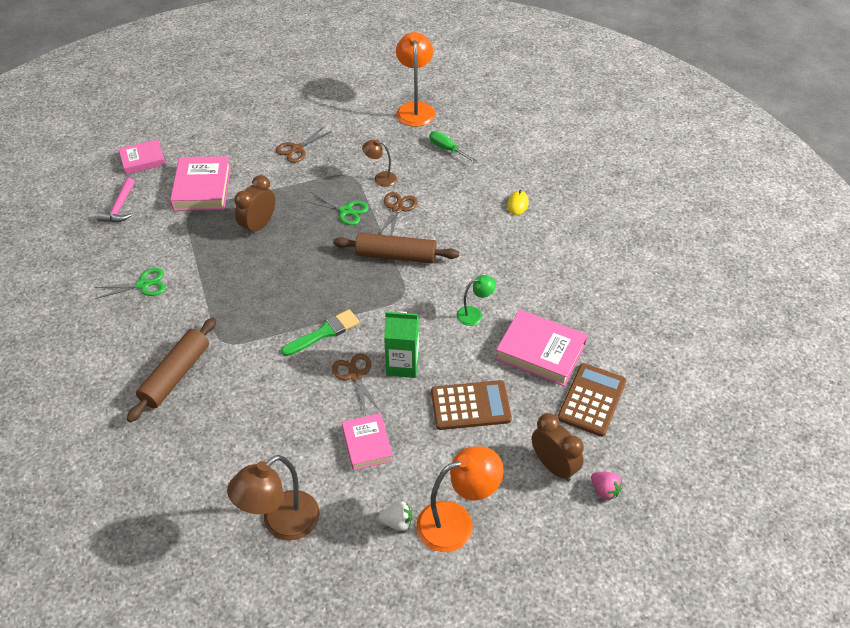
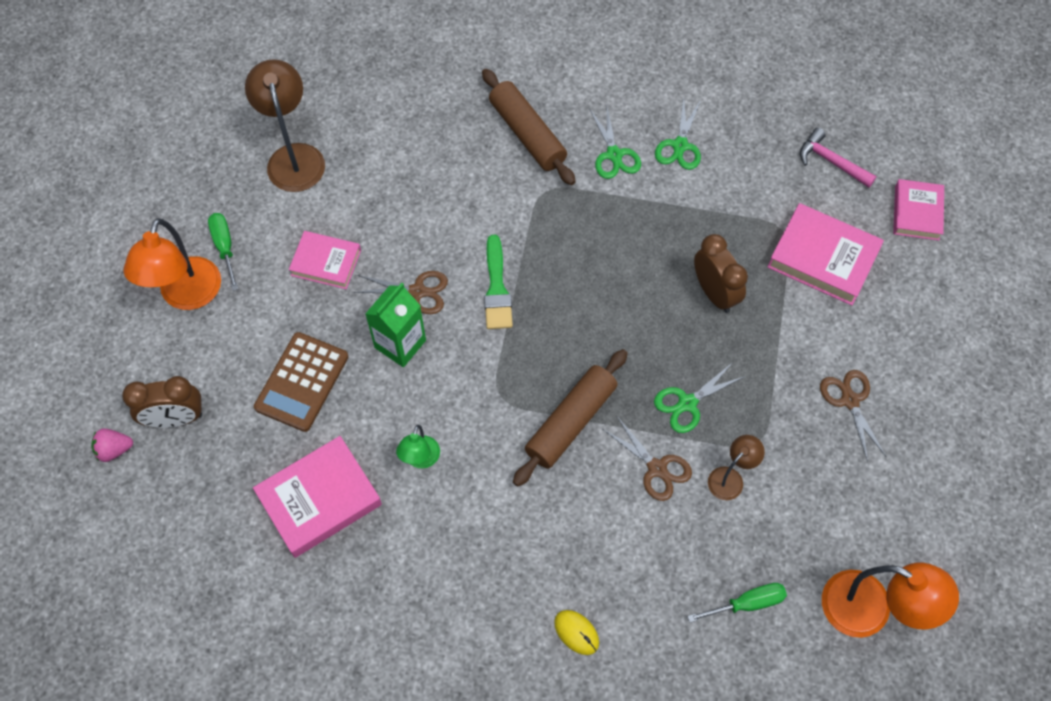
camera: 120 degrees right, 15 degrees up
white strawberry [379,501,412,531] -> green screwdriver [208,213,238,291]
brown calculator [557,363,626,437] -> none
none -> green scissors [589,108,641,179]

